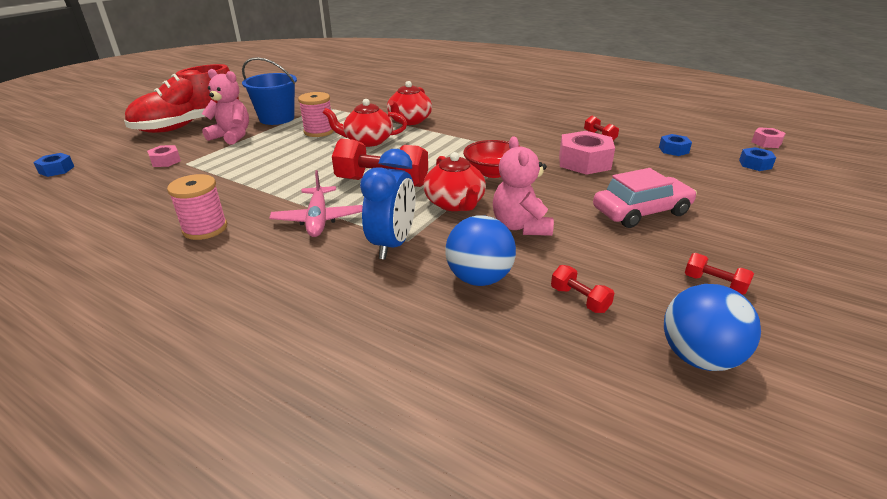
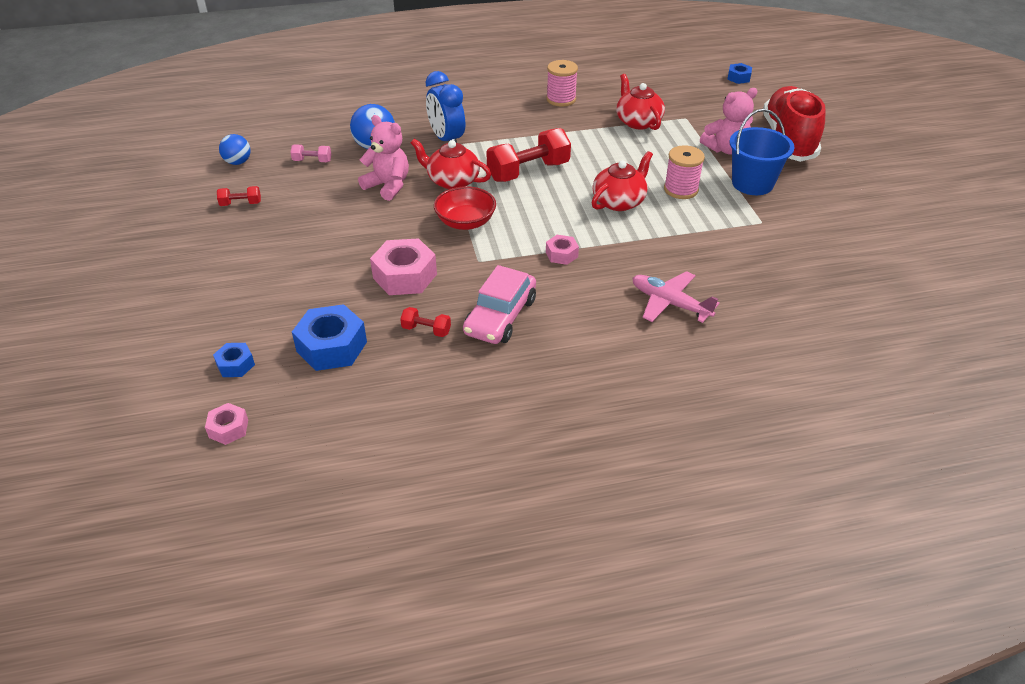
camera: 135 degrees right, 10 degrees up
pink nut [147,145,181,167] -> pink nut moved to [546,235,579,265]
pink plane [270,170,363,237] -> pink plane moved to [632,271,720,323]
red teapot [387,81,432,125] -> red teapot moved to [616,74,665,130]
red dumbbell [551,265,614,313] -> pink dumbbell [290,145,331,162]
pink car [593,168,697,228] -> pink car moved to [463,265,536,344]
blue nut [659,134,692,156] -> blue nut [292,304,367,371], size x1.87
blue ball [664,284,761,371] -> blue ball [219,134,251,165], size x0.66

